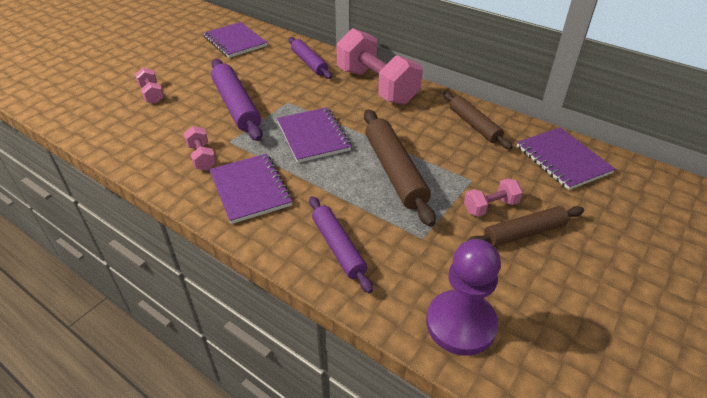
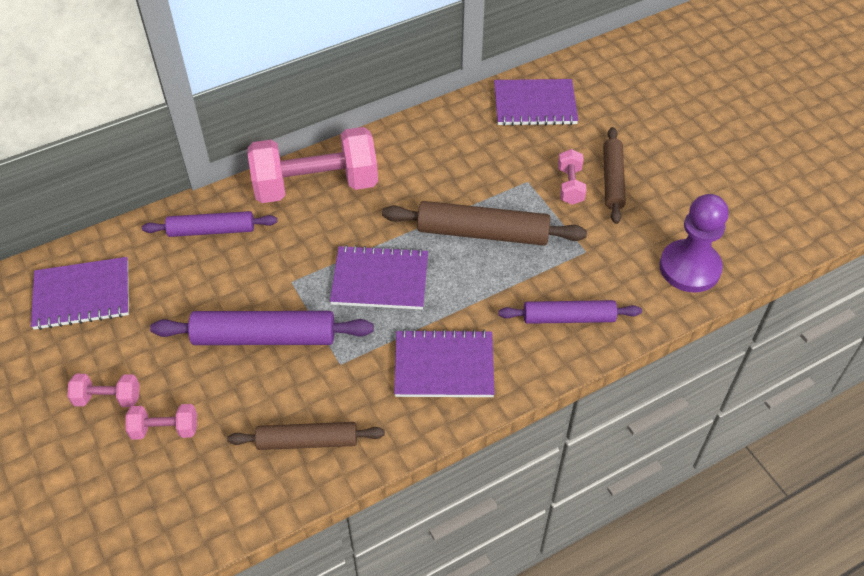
camera: 65 degrees left, 10 degrees up
pink dumbbell [184,126,216,170] -> pink dumbbell moved to [67,374,140,407]
brown rolling pin [443,92,513,149] -> brown rolling pin moved to [227,422,385,450]

